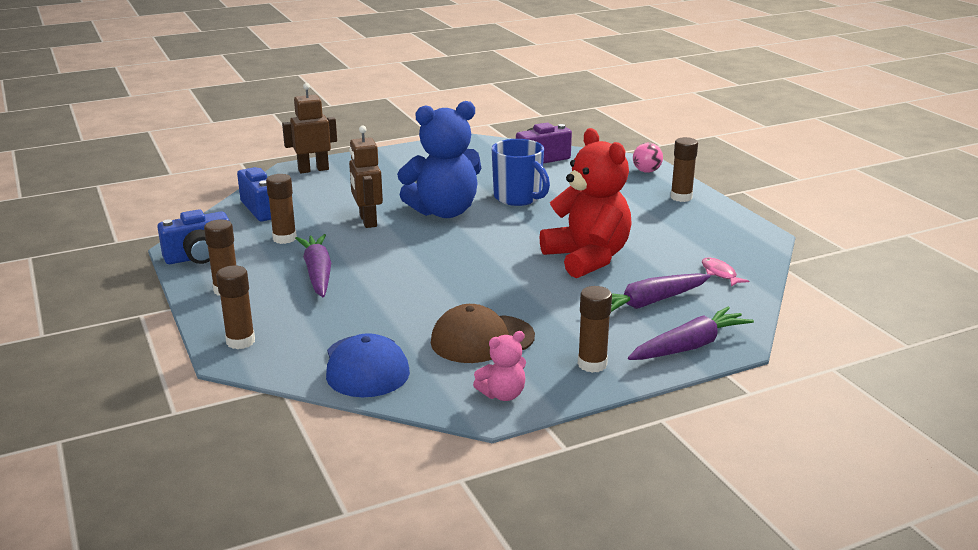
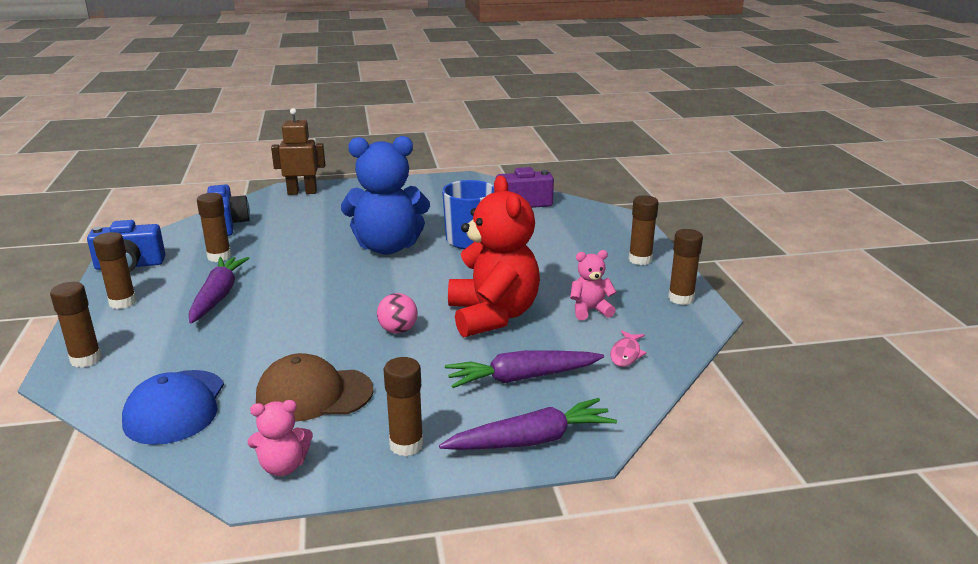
camera: 15 degrees right, 0 degrees up
brown robot [349,126,383,228] -> none
pink ball [633,143,663,173] -> pink ball moved to [377,293,418,334]
pink fish [702,258,749,287] -> pink fish turned 150 degrees counterclockwise [610,330,647,367]
none -> pink teddy bear [570,250,617,320]
none -> brown glue stick [668,229,703,305]

